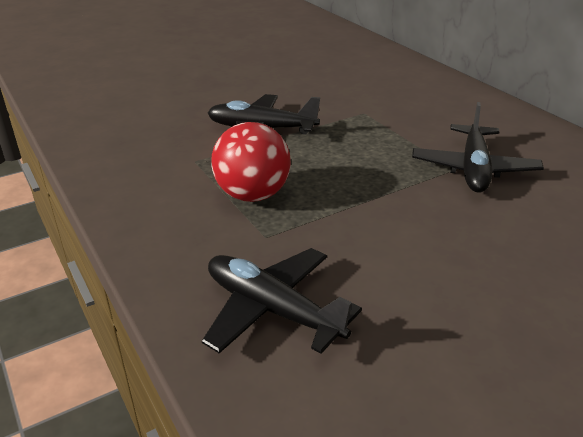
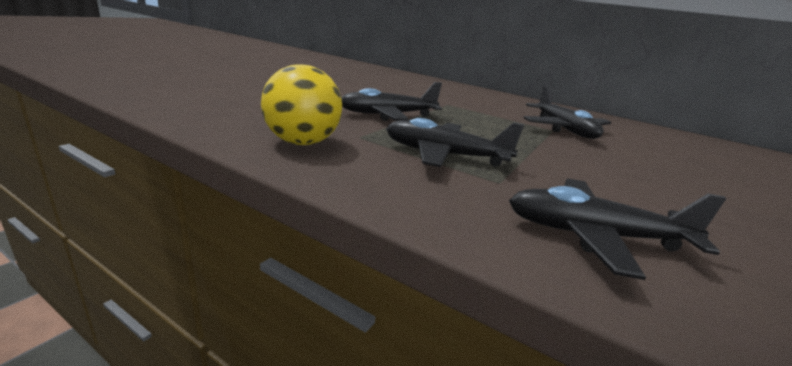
camera: 30 degrees left, 10 degrees down
red ball [211,122,291,202] -> black plane [386,118,524,167]
none -> yellow ball [261,64,342,145]

